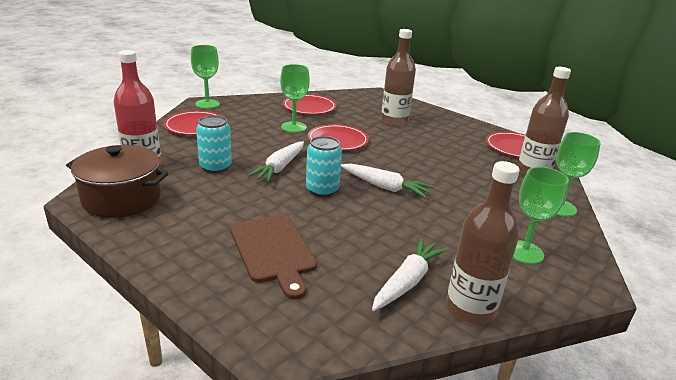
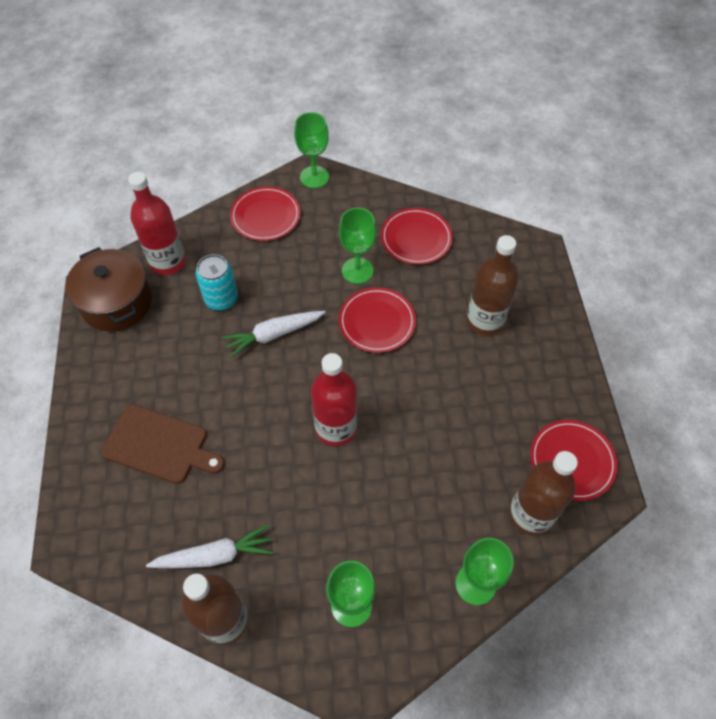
camera: 45 degrees right, 30 degrees up
brown cutting board [230,215,317,299] -> brown cutting board turned 90 degrees counterclockwise [101,404,225,484]
turquoise can [306,136,342,197] -> none
white carrot [341,164,433,198] -> red bottle [311,353,357,446]

